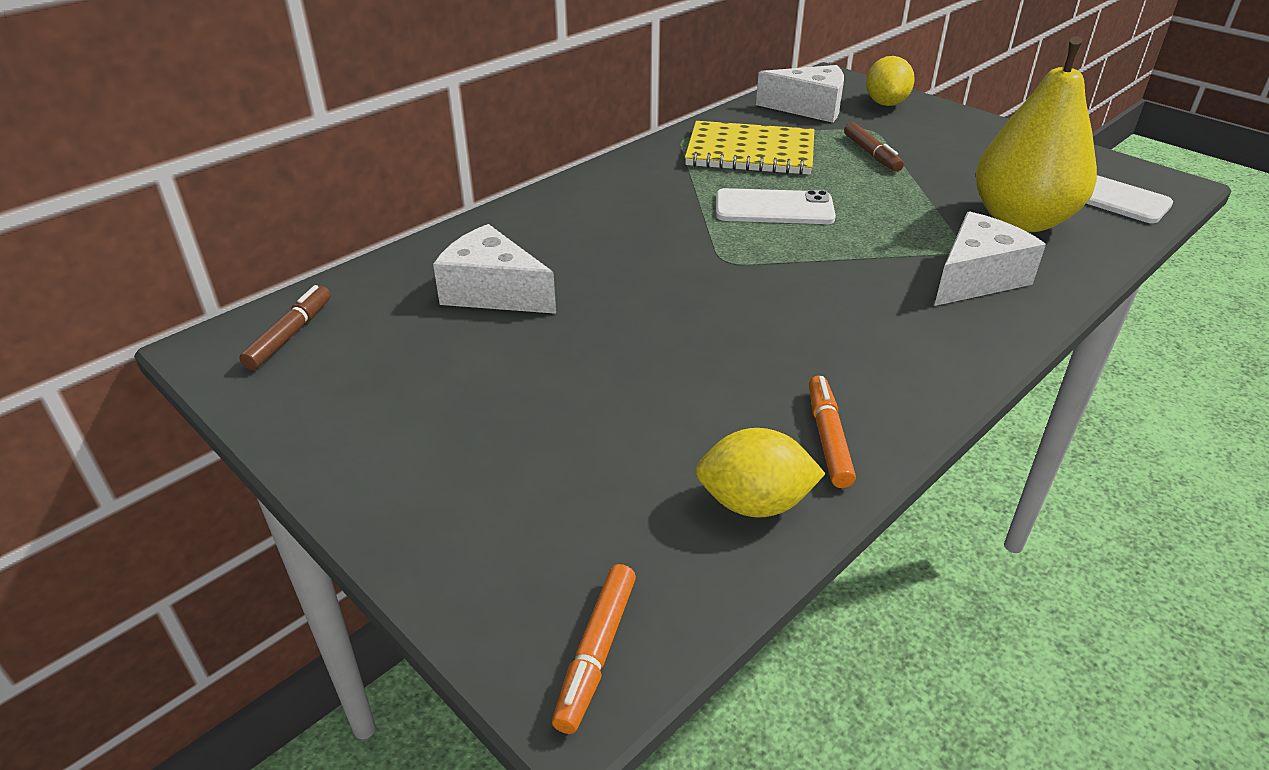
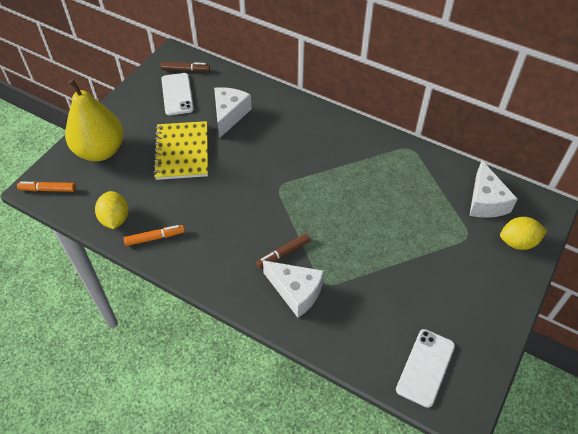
camera: 75 degrees right, 15 degrees up
yellow notebook [685,121,814,175] -> yellow notebook moved to [153,121,208,180]
white phone [716,188,836,224] -> white phone moved to [161,73,194,115]
brown marker [844,122,904,172] -> brown marker moved to [256,233,310,269]
yellow pear [976,36,1097,232] -> yellow pear moved to [65,79,124,161]

